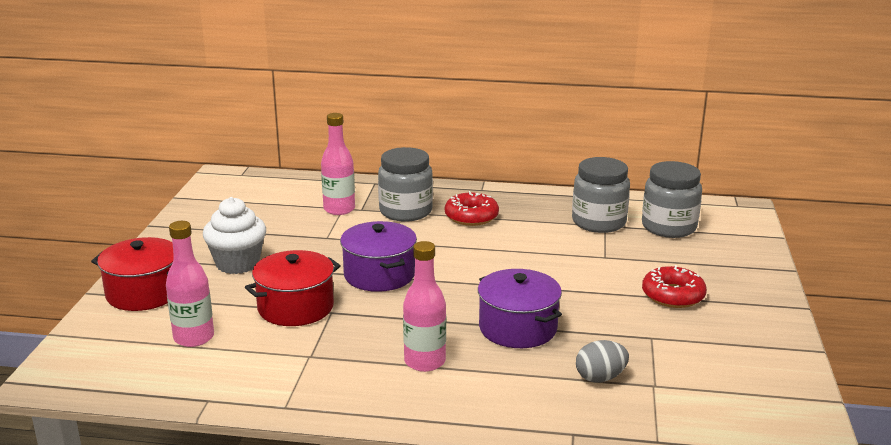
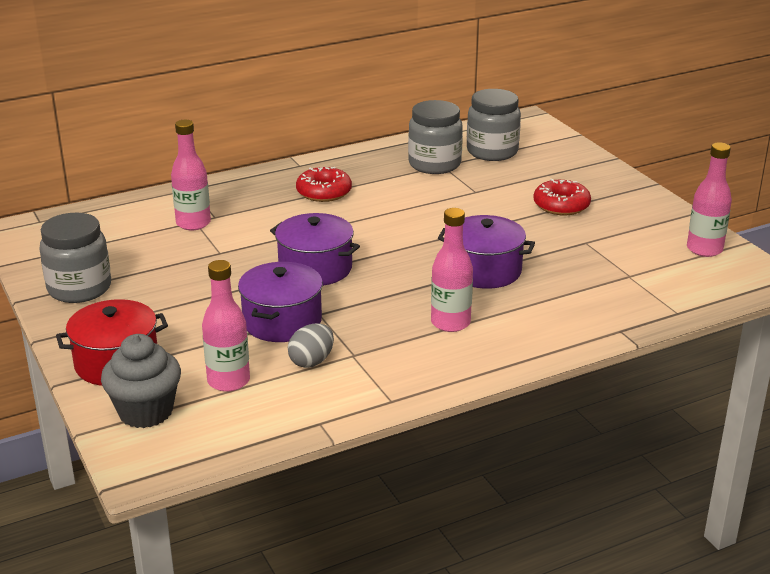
camera: 35 degrees left, 5 degrees up
white cupcake [203,197,266,274] -> none
red pot [245,250,341,326] -> purple pot [238,262,323,342]
grey jar [378,147,433,222] -> grey jar moved to [39,213,111,303]
grey egg [576,340,629,383] -> grey egg moved to [288,324,334,368]
none -> grey cupcake [101,334,181,428]
none -> pink bottle [687,142,732,257]

